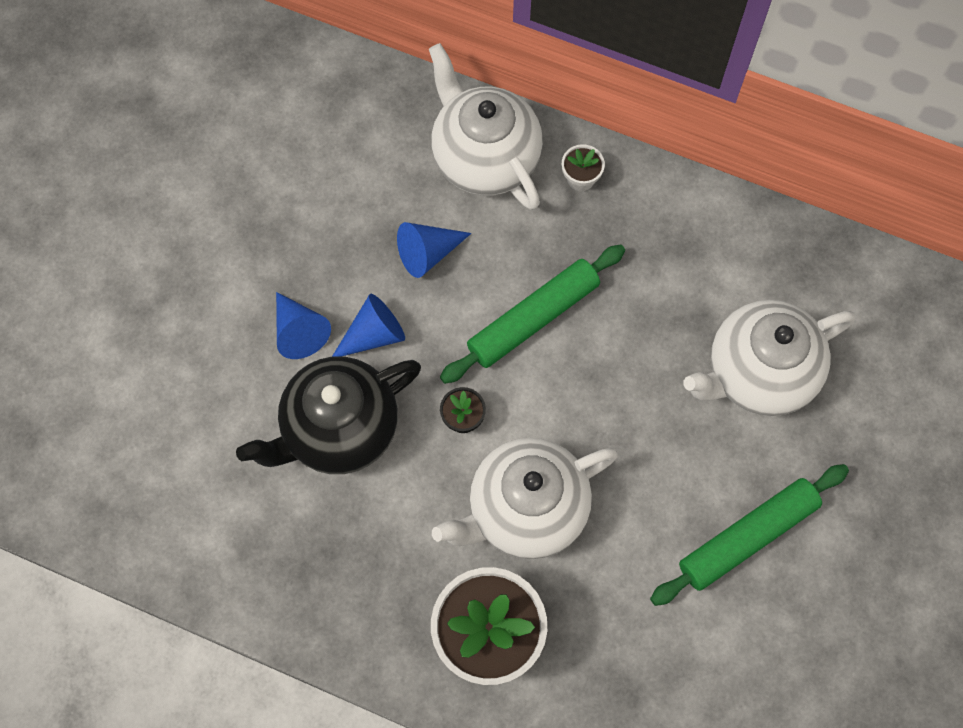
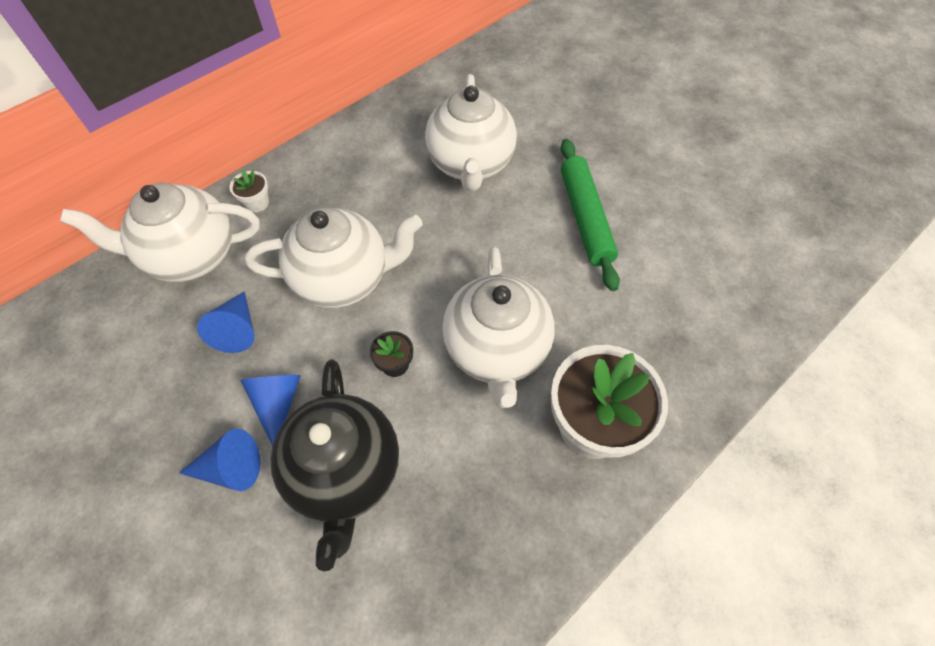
camera: 65 degrees left, 10 degrees down
green rolling pin [440,245,625,384] -> white teapot [245,207,423,308]

